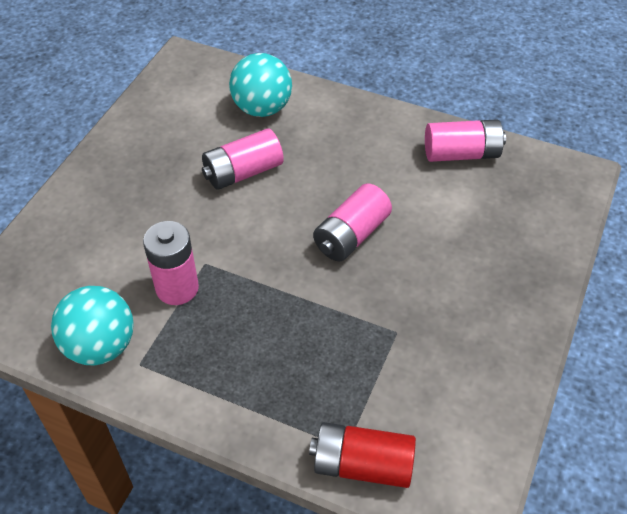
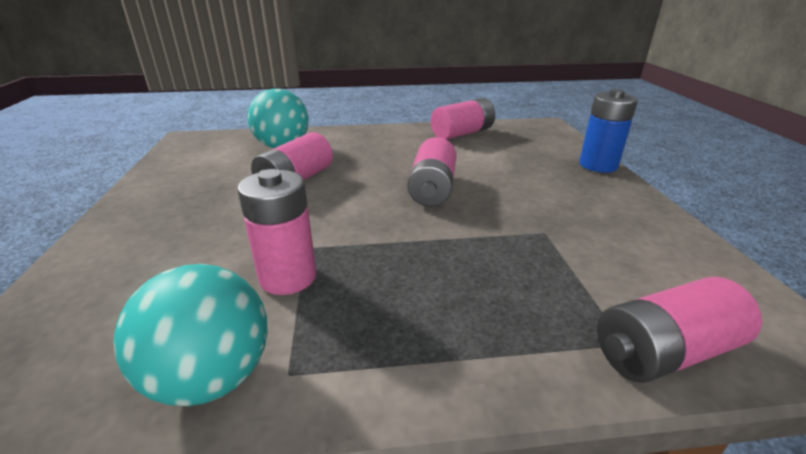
camera: 30 degrees left, 20 degrees down
red battery [309,422,416,488] -> pink battery [597,277,762,383]
none -> blue battery [579,89,638,173]

